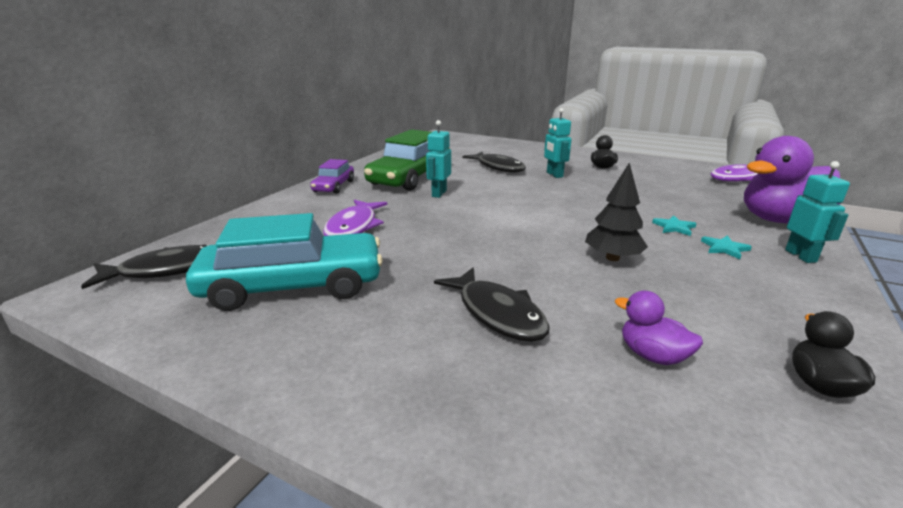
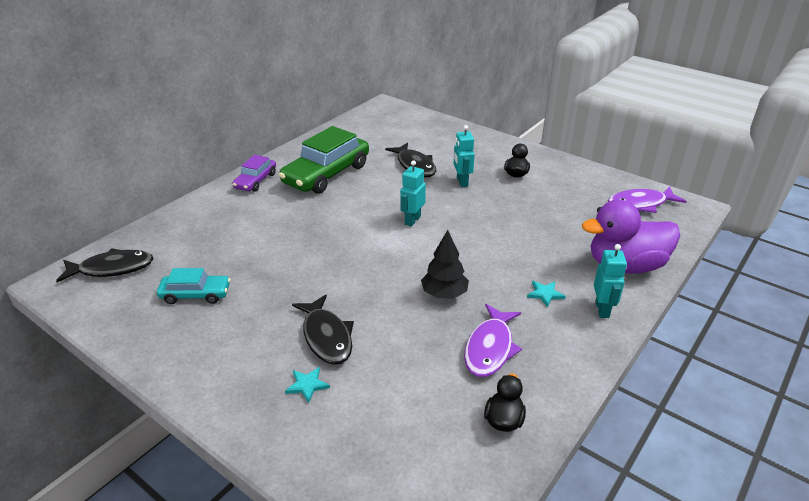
camera: 10 degrees right, 10 degrees up
turquoise car [186,213,383,311] -> turquoise car [157,268,230,304], size x0.54
purple fish [323,200,387,236] -> purple fish moved to [464,304,522,377]
turquoise robot [426,120,451,198] -> turquoise robot moved to [400,160,426,227]
purple duck [615,291,703,365] -> none
turquoise star [652,215,697,236] -> turquoise star moved to [285,367,330,403]

